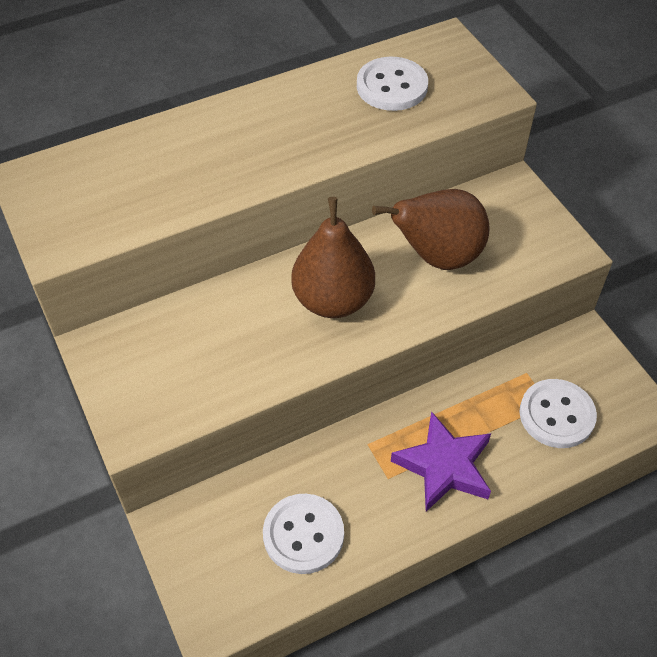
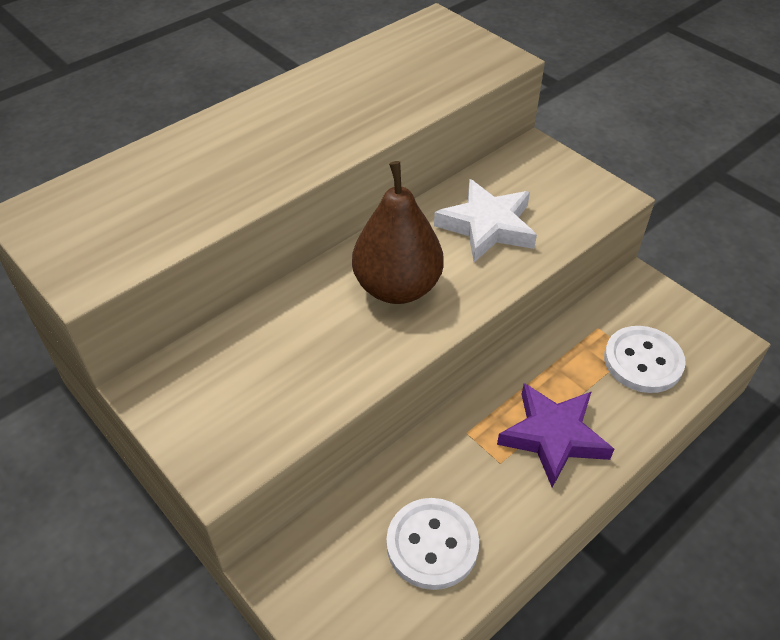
camera: 15 degrees left, 5 degrees down
white button [357,57,428,111] -> none
brown pear [372,189,490,270] -> white star [434,179,537,262]

